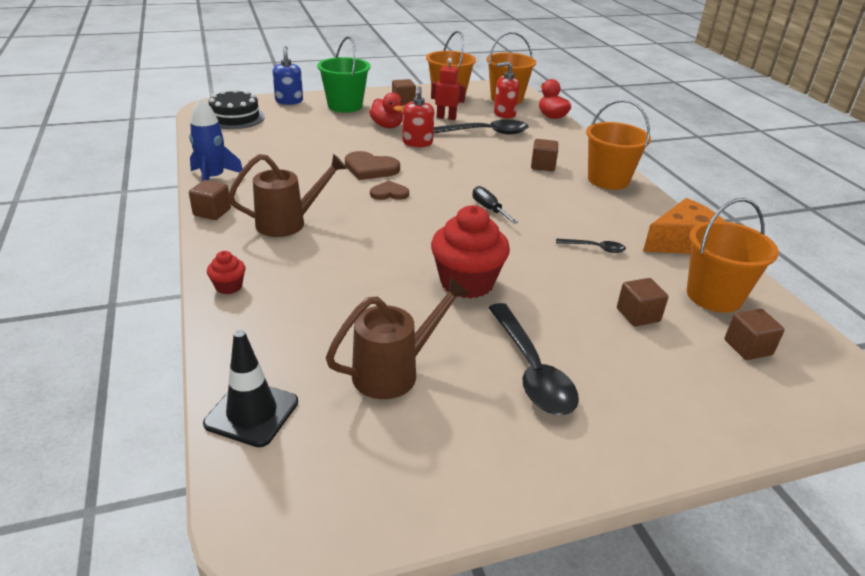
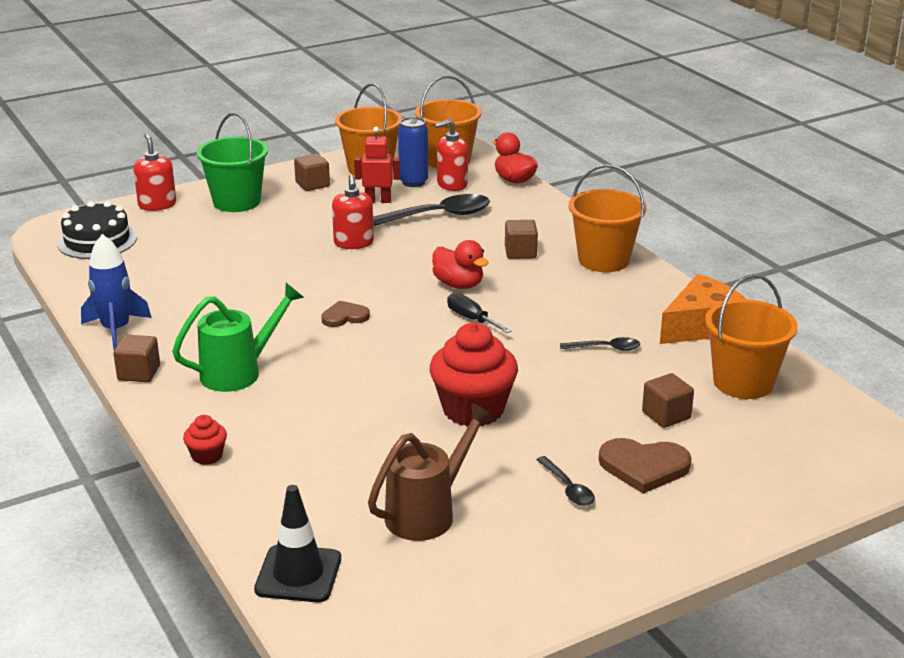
camera: 10 degrees left, 5 degrees down
brown watering can [228,154,347,237] -> green watering can [172,283,304,392]
blue soap dispenser [273,46,303,105] -> red soap dispenser [133,133,176,211]
brown heart [345,151,400,180] -> brown heart moved to [599,438,692,494]
red duck [369,92,403,128] -> red duck moved to [432,240,489,289]
black spoon [488,303,579,415] -> black spoon [536,456,595,506], size x0.50
brown cube [725,309,785,360] -> none
none -> blue can [398,117,428,187]

